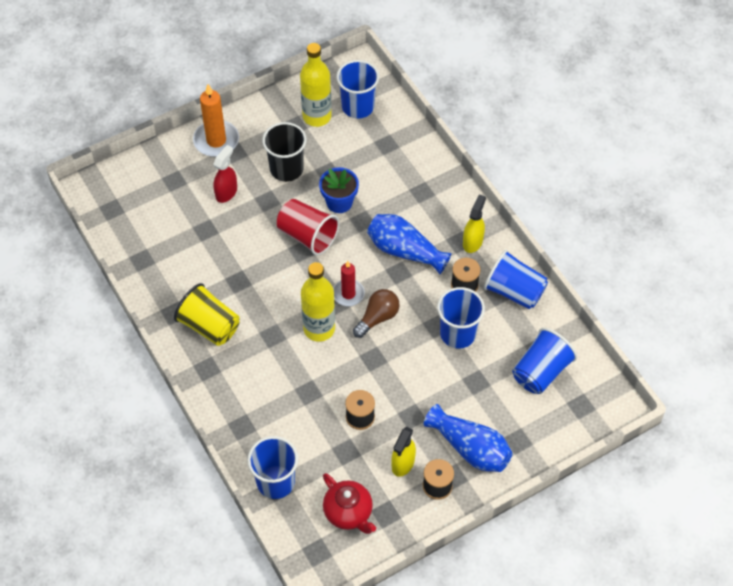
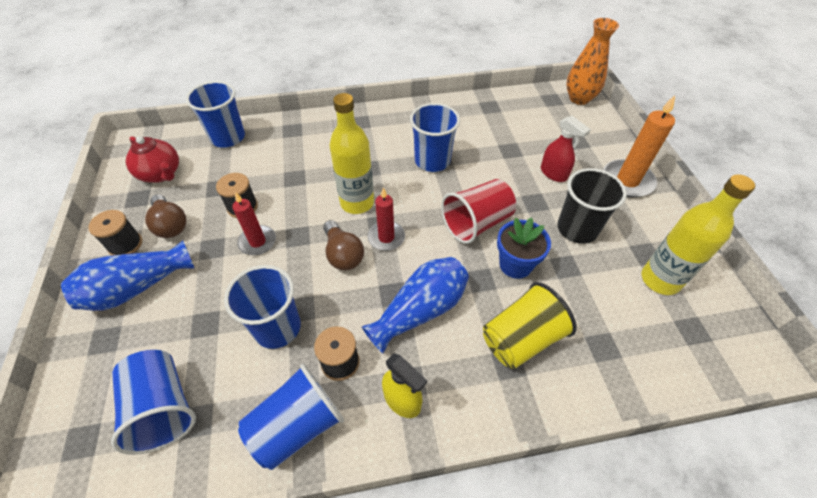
camera: 110 degrees right, 5 degrees down
yellow cup [174,283,240,346] -> yellow cup moved to [483,282,577,369]
red teapot [323,473,376,534] -> red teapot turned 120 degrees counterclockwise [126,136,179,183]
blue cup [336,60,379,119] -> blue cup moved to [410,103,460,172]
yellow spray bottle [391,427,416,477] -> brown light bulb [145,194,187,238]
none -> red candle [232,192,276,255]
none -> orange vase [566,18,619,105]

